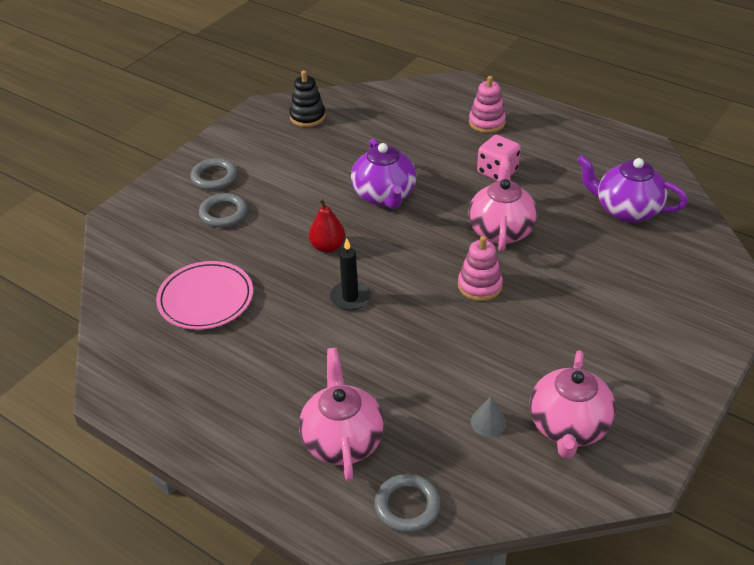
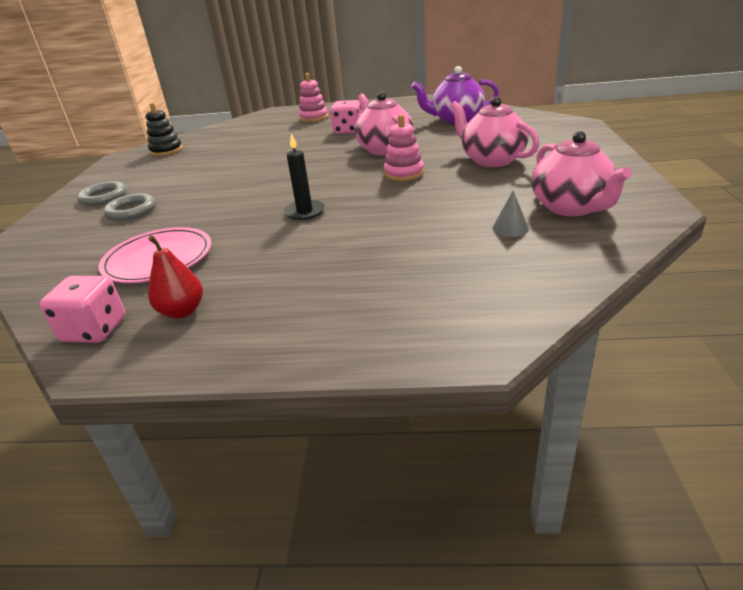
camera: 30 degrees left, 10 degrees down
pink teapot [299,348,384,482] -> pink teapot moved to [450,97,540,167]
red pear [309,198,345,253] -> red pear moved to [148,235,203,319]
purple teapot [351,138,416,209] -> none
grey ring [374,474,441,533] -> none
none -> pink dice [39,276,125,343]

